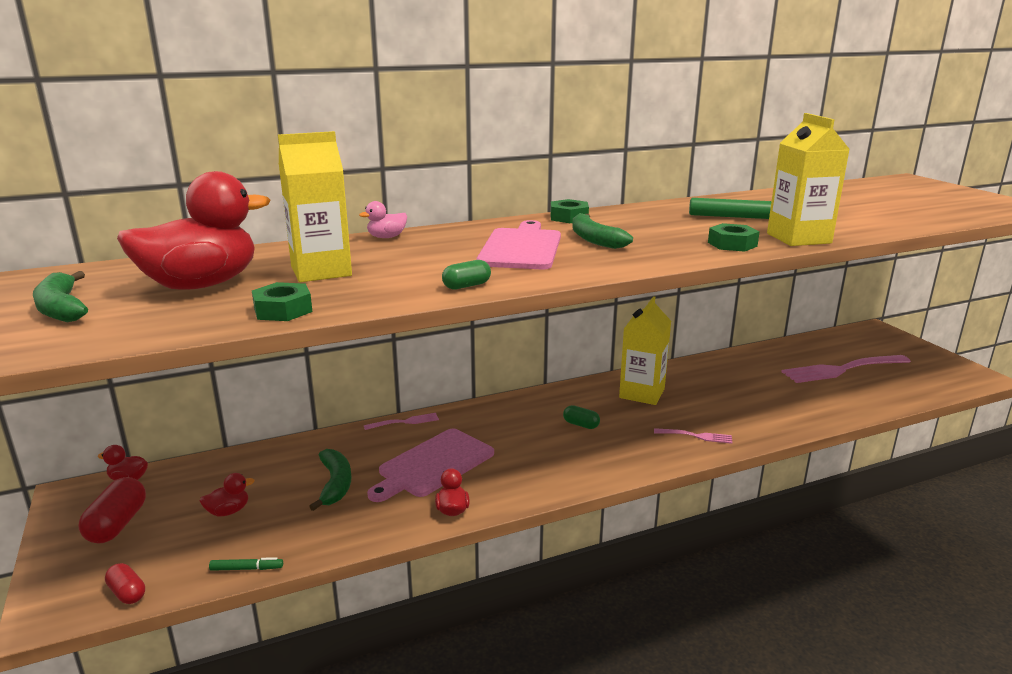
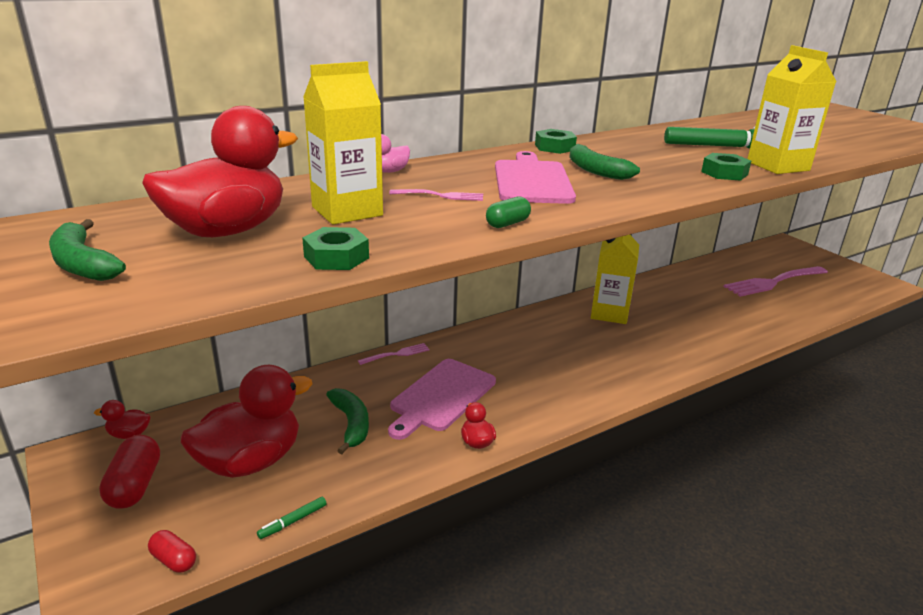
camera: 10 degrees left, 5 degrees up
red duck [199,473,254,516] -> red duck [181,365,313,478], size x2.41
green marker [209,557,283,571] -> green marker turned 150 degrees clockwise [257,497,327,539]
green capsule [563,405,600,429] -> none
pink fork [654,428,733,444] -> pink fork moved to [389,189,483,201]

